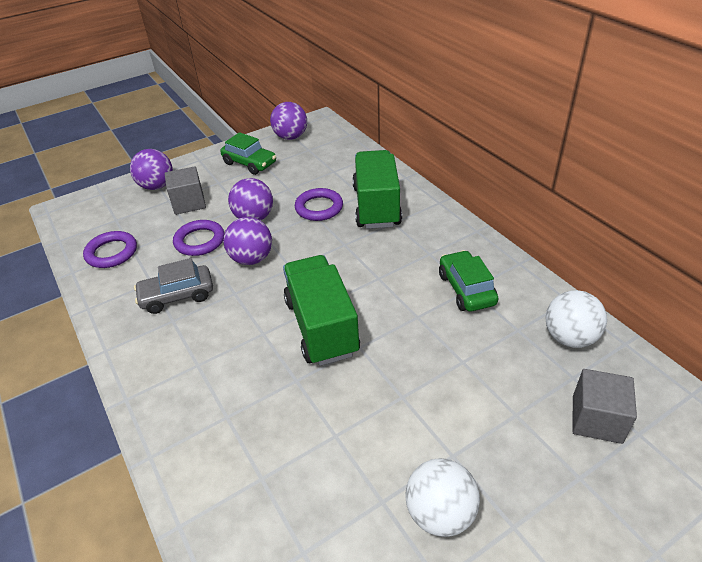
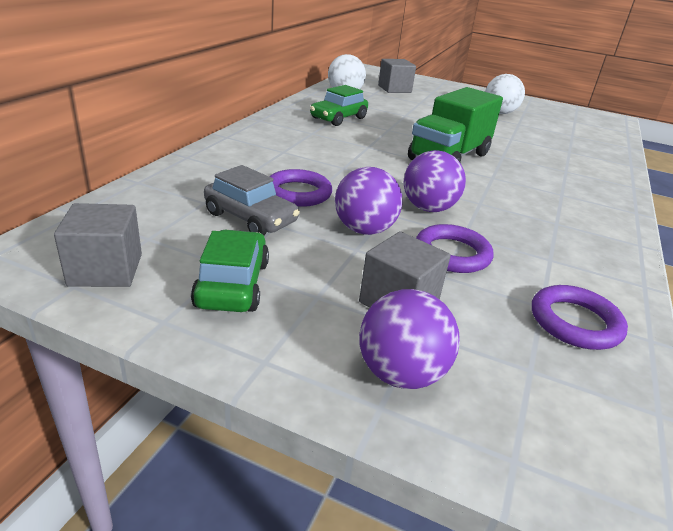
camera: 130 degrees left, 10 degrees down
grey car [134,258,213,314] -> grey car moved to [204,165,300,235]
purple ball [270,102,307,140] -> grey cube [54,203,142,287]
green truck [352,150,402,229] -> none

